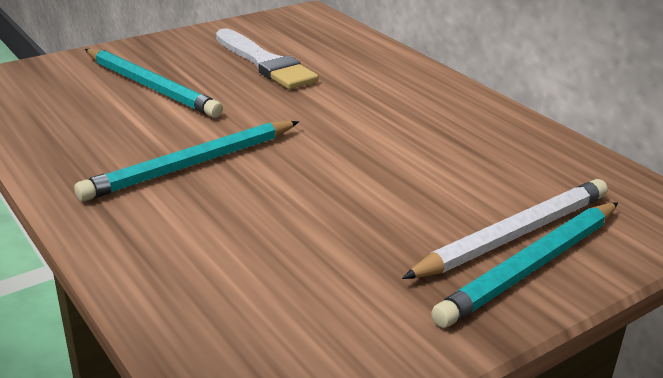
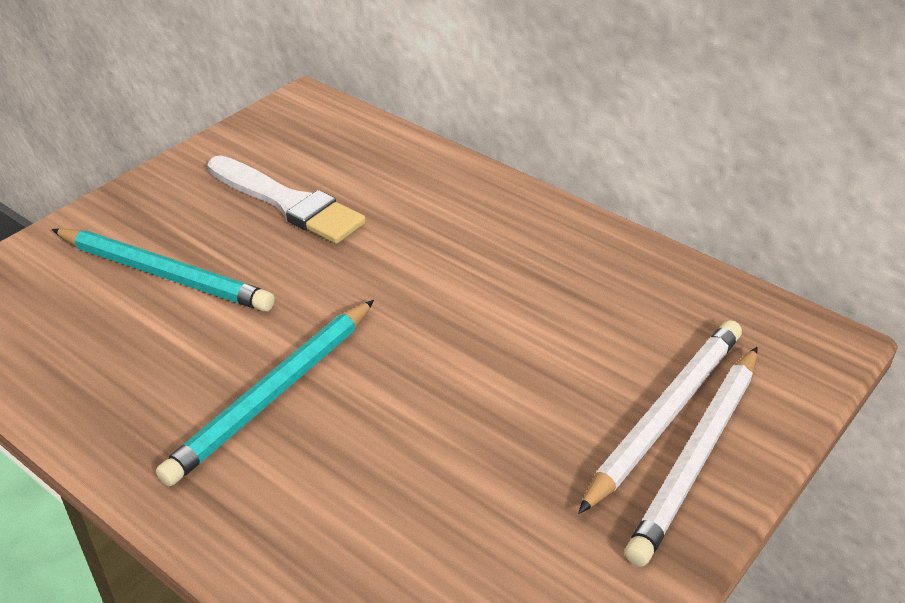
camera: 15 degrees left, 10 degrees up
turquoise pencil [431,202,618,328] -> white pencil [625,347,757,567]

